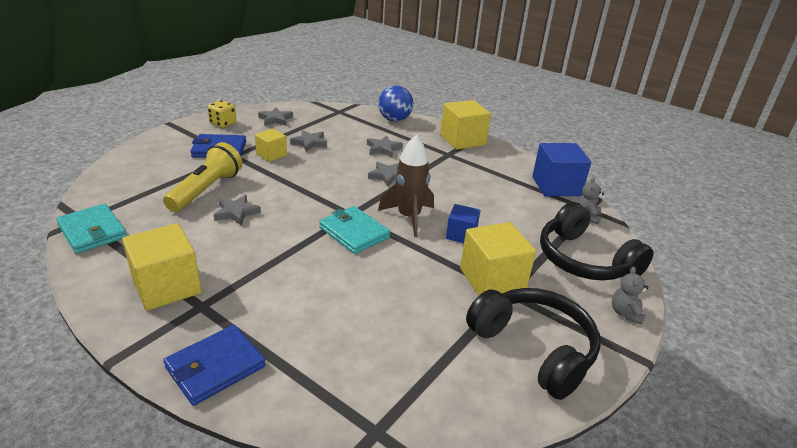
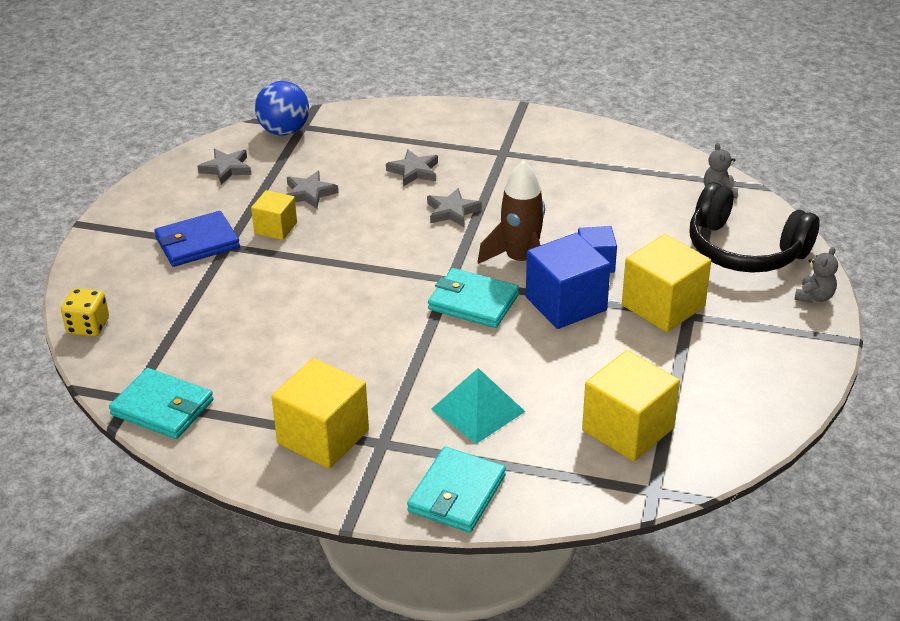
camera: 20 degrees left, 5 degrees up
yellow flashlight [163,142,242,212] -> none
blue wallet [163,325,266,406] -> turquoise wallet [407,447,506,533]
yellow dice [207,100,236,128] -> yellow dice moved to [61,288,109,336]
grey star [214,195,261,225] -> none
blue ball [378,86,413,122] -> blue ball moved to [255,81,309,136]
yellow cube [440,100,491,150] -> yellow cube moved to [582,350,680,461]
black headphones [466,288,601,400] -> none
blue cube [532,143,591,196] -> blue cube moved to [526,233,611,329]
grey teddy bear [612,267,649,325] -> grey teddy bear turned 135 degrees counterclockwise [794,247,838,303]
none -> turquoise pyramid [431,368,526,444]

